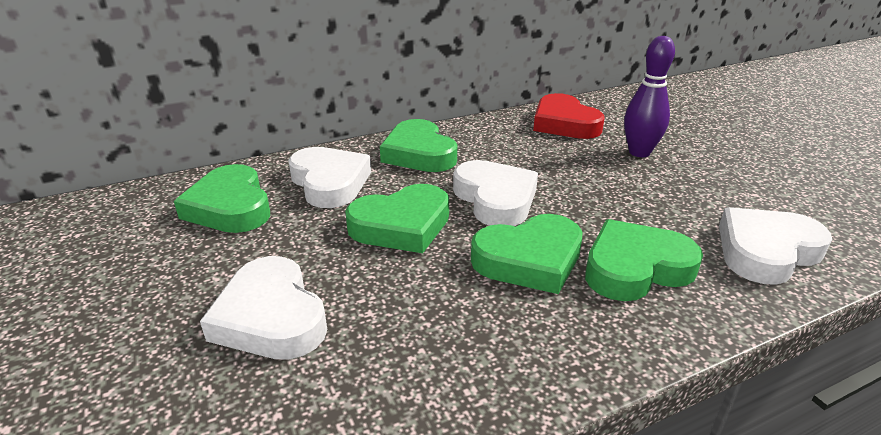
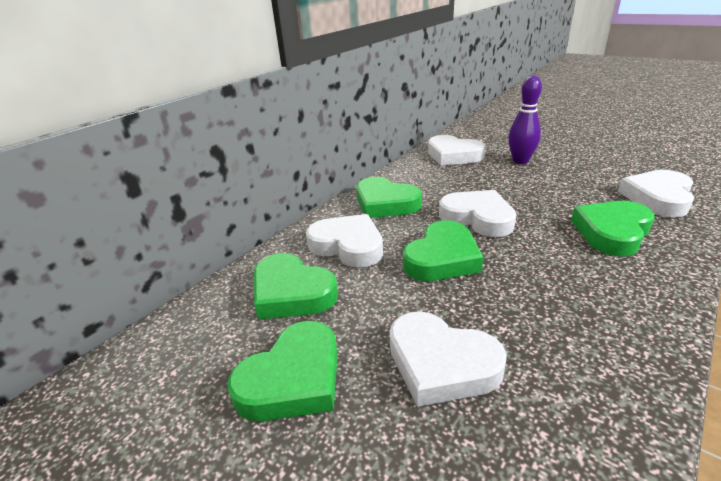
camera: 25 degrees left, 0 degrees up
green heart [471,214,582,294] -> green heart moved to [228,321,338,422]
red heart [533,93,605,139] -> white heart [428,135,486,166]

